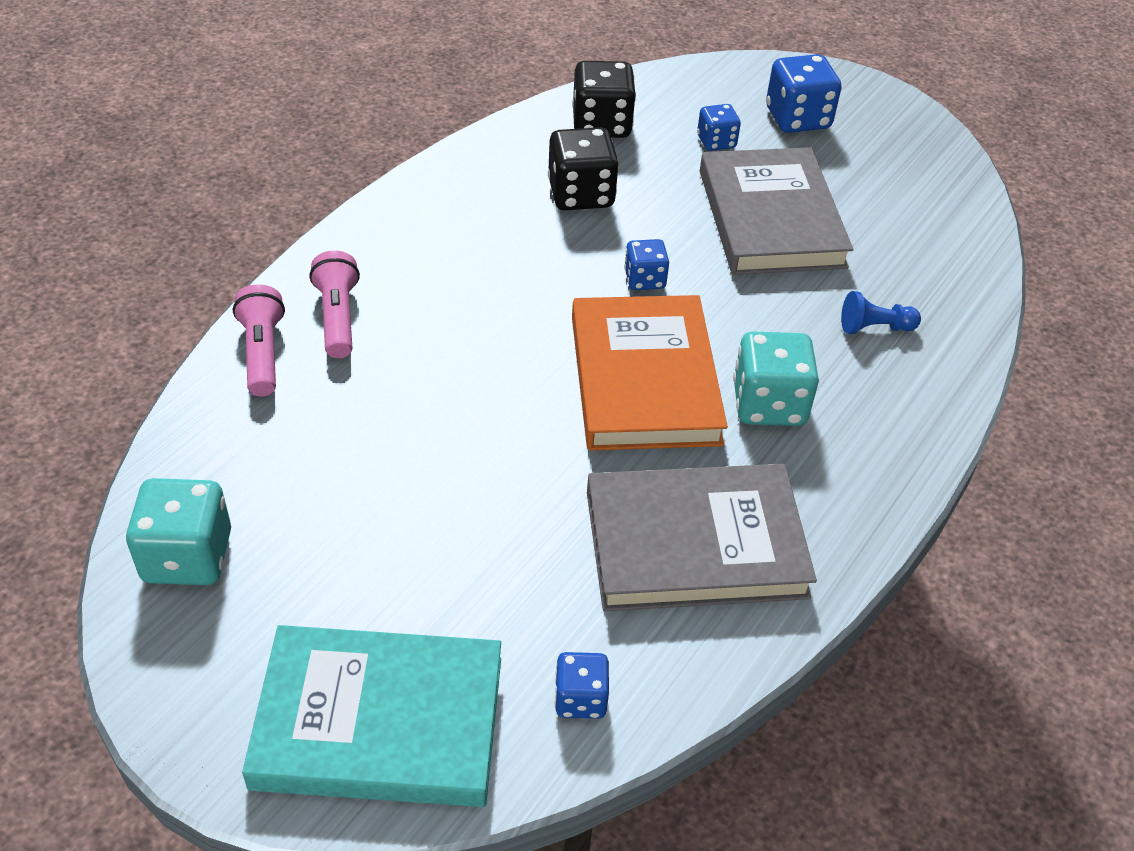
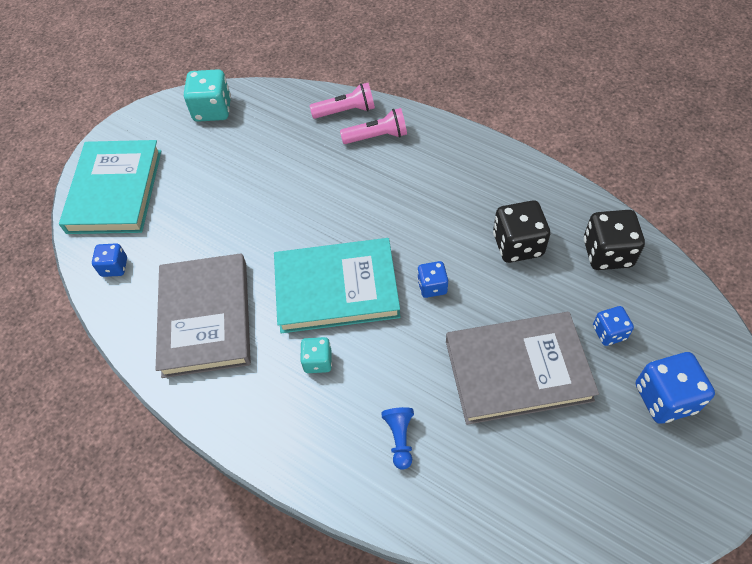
camera: 95 degrees right, 10 degrees up
orange book [572,295,728,451] -> turquoise book [274,238,401,333]
turquoise dice [733,331,819,426] -> turquoise dice [300,337,332,373], size x0.59

